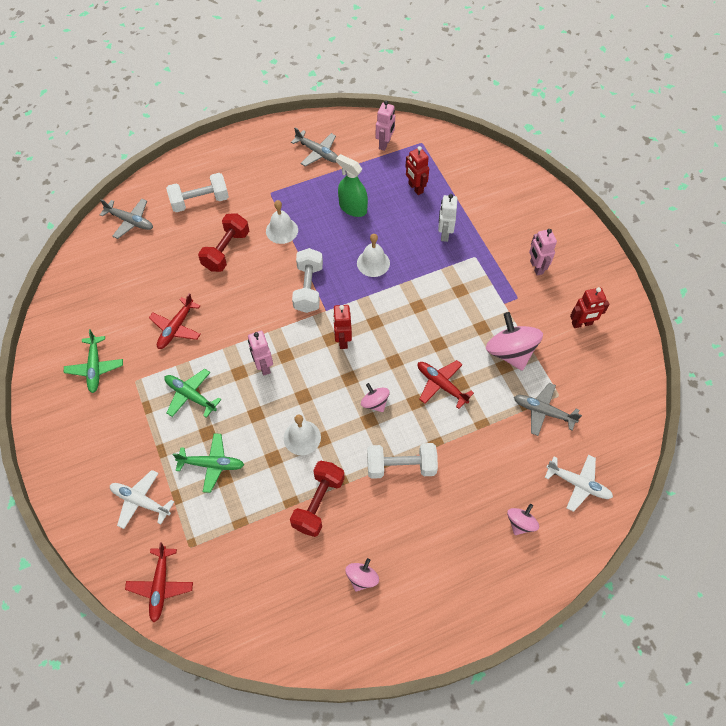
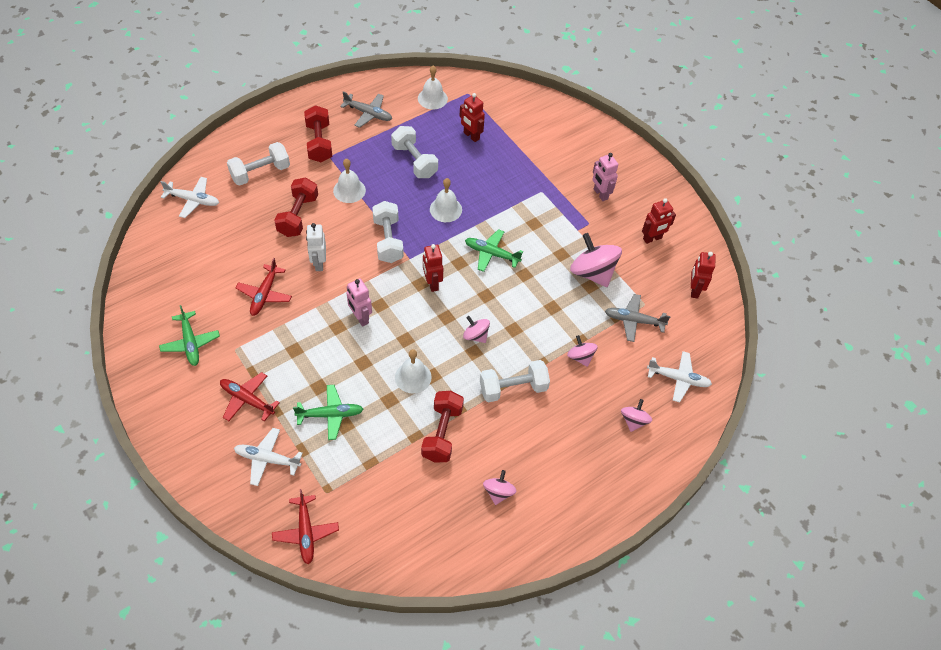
camera: 15 degrees left, 5 degrees down
grey plane [99,199,153,239] -> white plane [161,177,219,218]
green plane [164,369,221,418] -> green plane moved to [465,229,523,272]
green spray bottle [336,154,368,217] -> white dumbbell [391,126,438,178]
pink robot [375,101,395,151] -> white bell [418,66,448,109]
red plane [418,360,474,409] -> red plane moved to [220,372,280,421]
white robot [438,194,458,242] -> white robot moved to [306,223,326,271]
none -> red dumbbell [304,105,332,162]
none -> pink spinning top [567,335,598,367]
none -> red robot [691,252,716,299]

